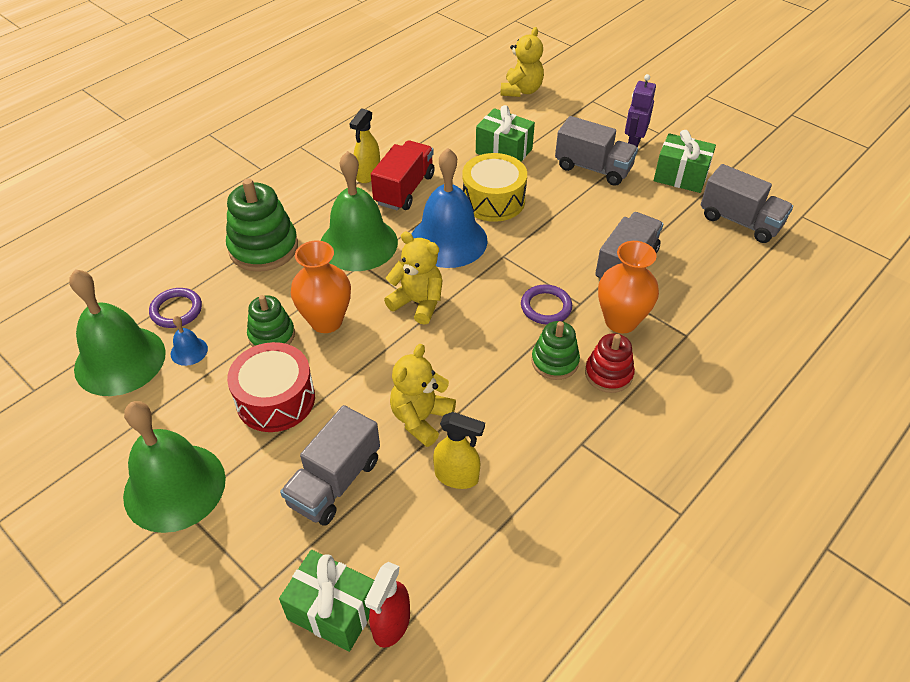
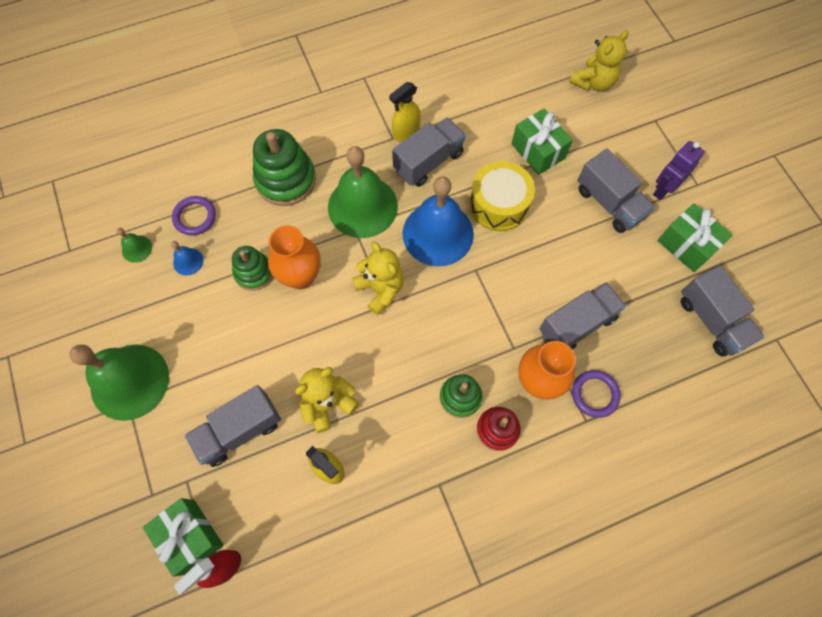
camera: 25 degrees right, 20 degrees up
green bell [69,269,166,396] -> green bell [117,228,152,263], size x0.42
red drum [227,342,315,432] -> none
red truck [371,140,435,210] -> grey truck [392,117,466,187]
purple ring [521,284,572,324] -> purple ring moved to [572,370,621,418]

